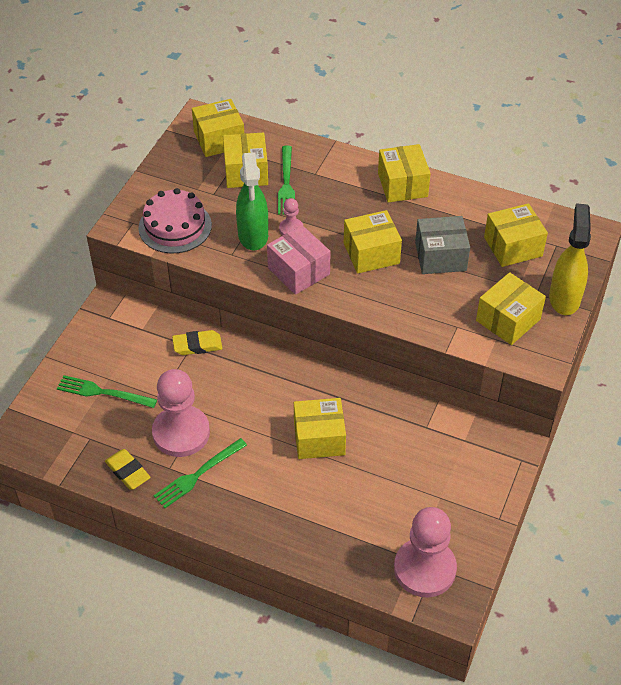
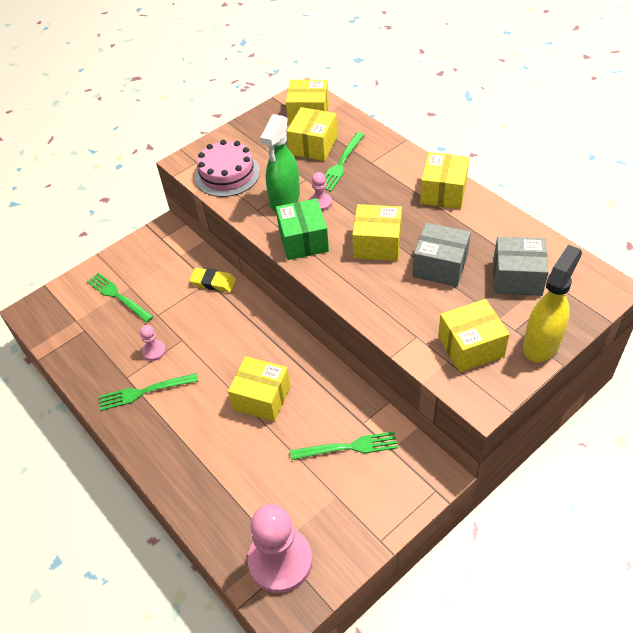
camera: 30 degrees right, 0 degrees up
yellow eraser [105,449,151,490] -> none
pink pawn [152,369,210,457] -> pink pawn [140,325,166,361], size x0.45
pink box [267,225,331,295] -> green box [276,198,329,260]
yellow box [484,203,548,267] -> grey box [493,237,549,296]
none -> green fork [290,432,398,460]

